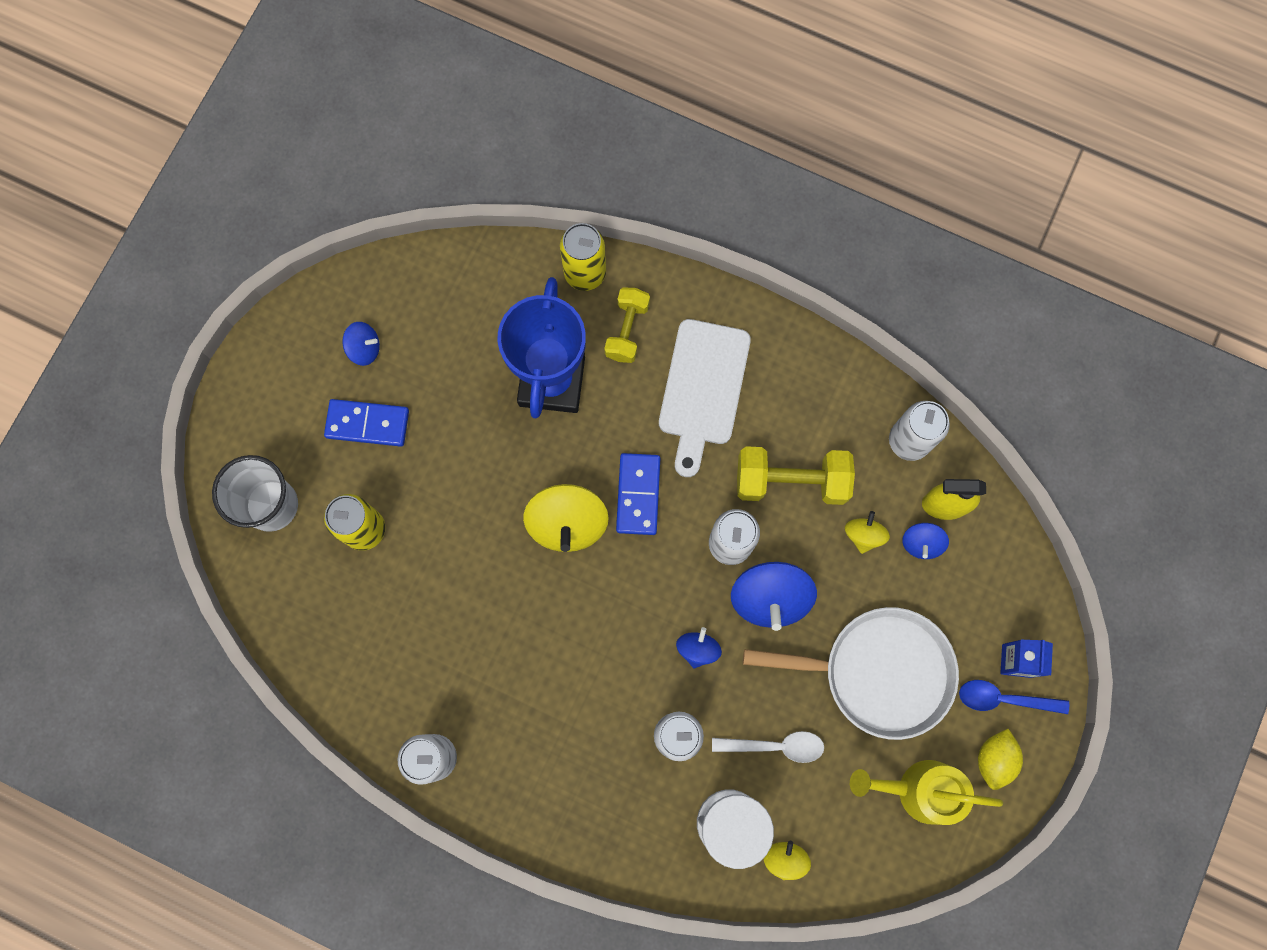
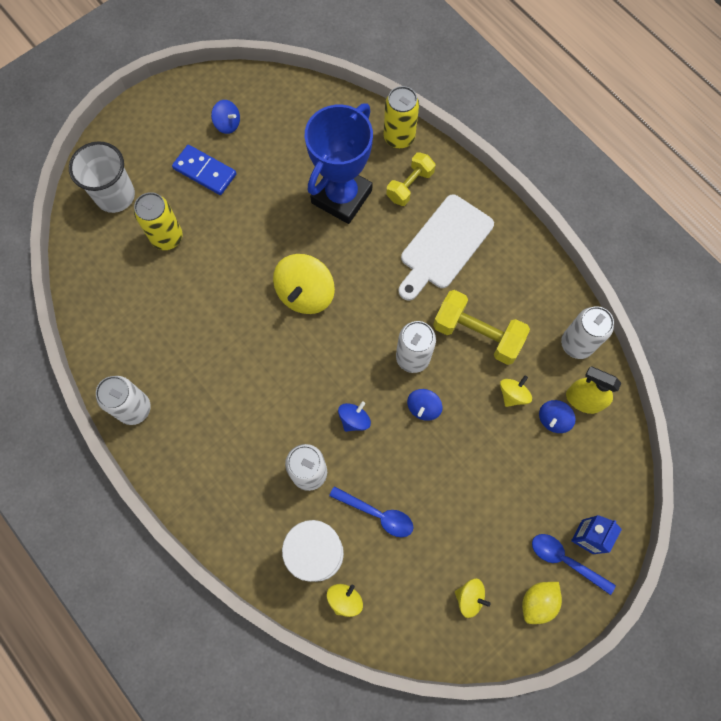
camera: 25 degrees right, 5 degrees down
blue domino [616,453,660,535] -> none
white spoon [712,731,824,763] -> blue spoon [329,486,414,537]
blue spinning top [731,562,817,631] -> blue spinning top [407,389,443,421], size x0.54
white pan [743,607,959,740] -> none
yellow watering can [850,760,1003,825] -> yellow spinning top [455,579,491,618]

